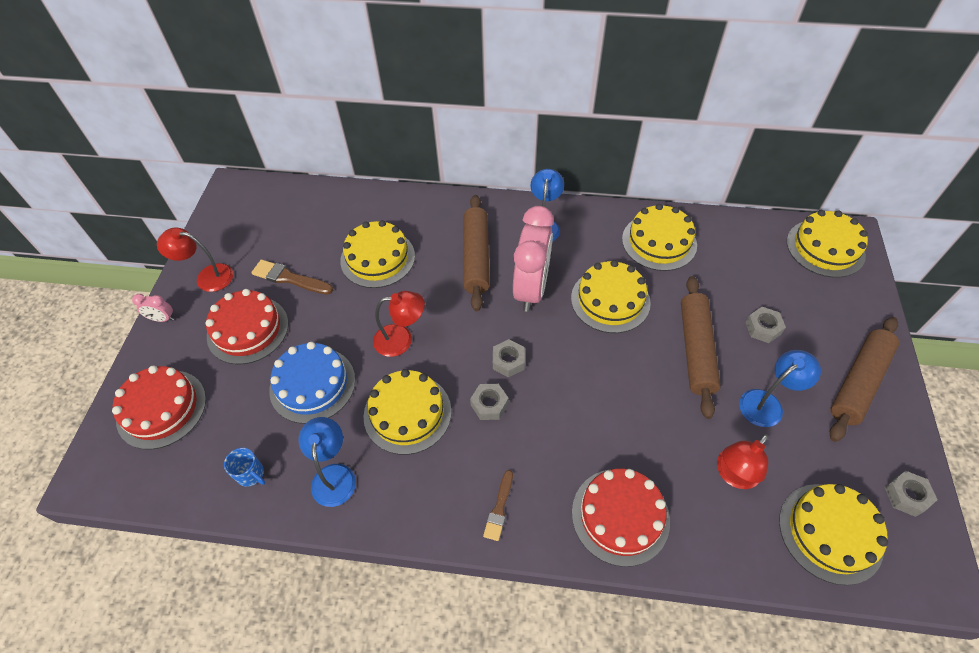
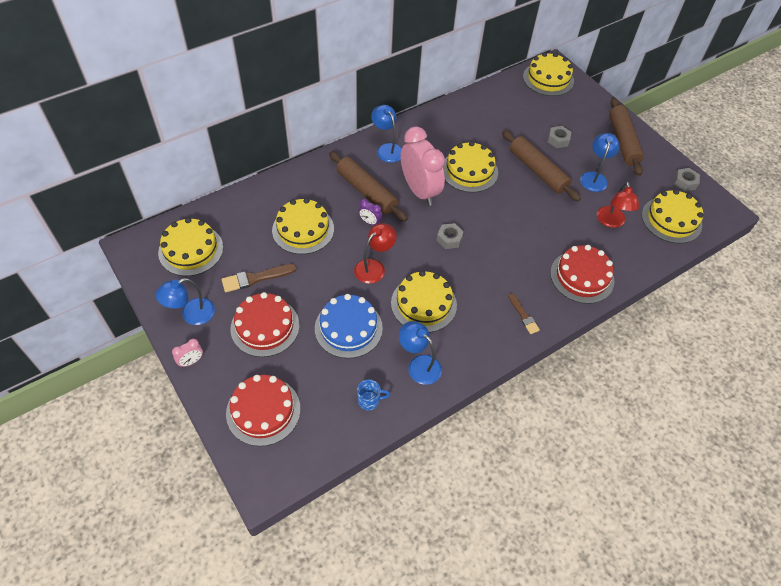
camera: 45 degrees left, 0 degrees up
red lamp [157,228,233,292] -> blue lamp [156,278,215,325]
grey nut [470,384,509,420] -> none
yellow cake [622,204,697,271] -> yellow cake moved to [158,218,223,276]
none -> purple clock [358,199,382,225]

